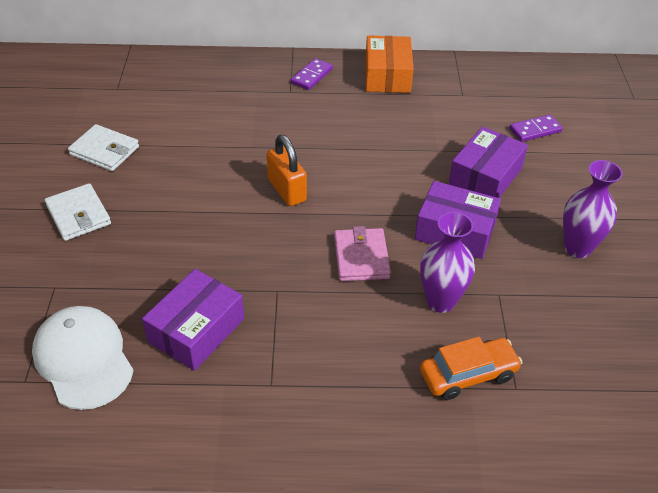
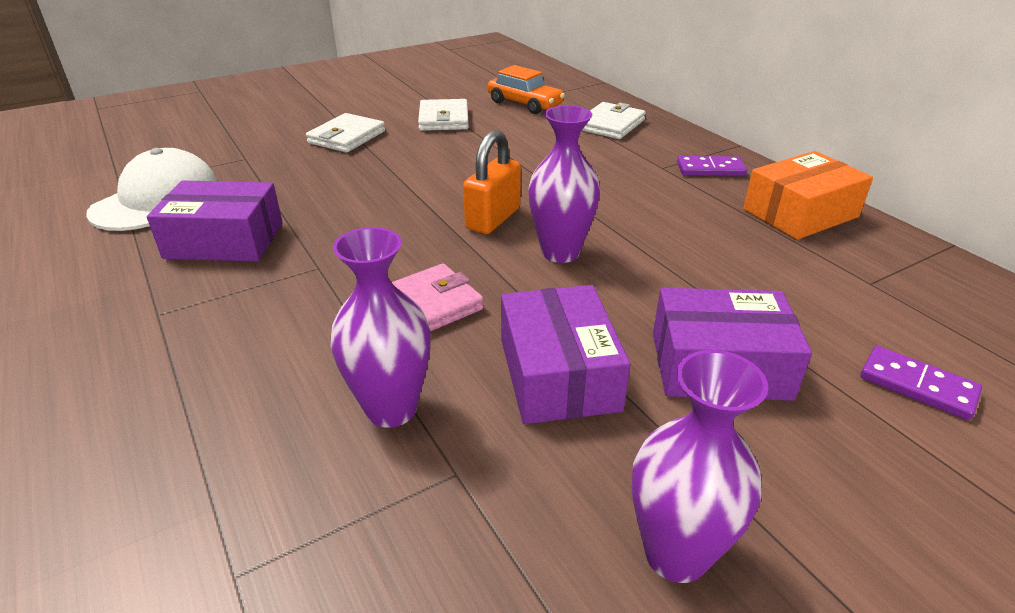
camera: 60 degrees right, 10 degrees down
orange car [420,337,523,400] -> orange car moved to [488,65,565,114]
none -> purple vase [528,105,600,263]
none -> white wallet [582,102,646,139]

